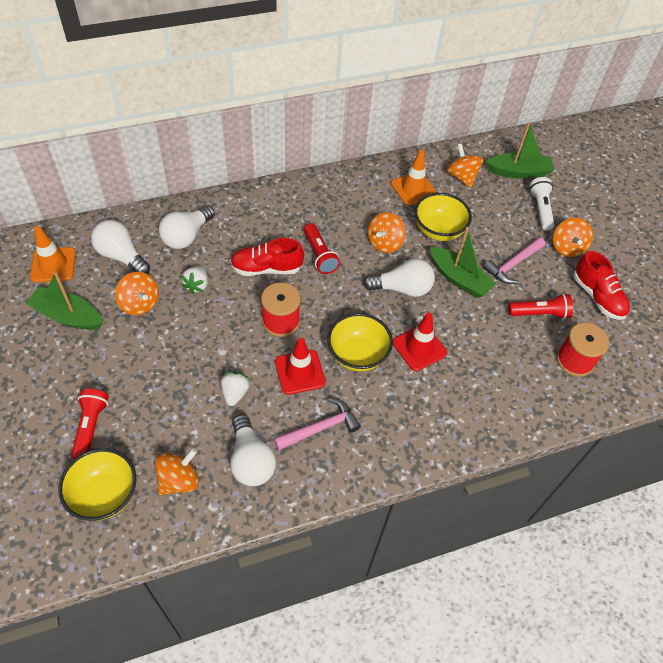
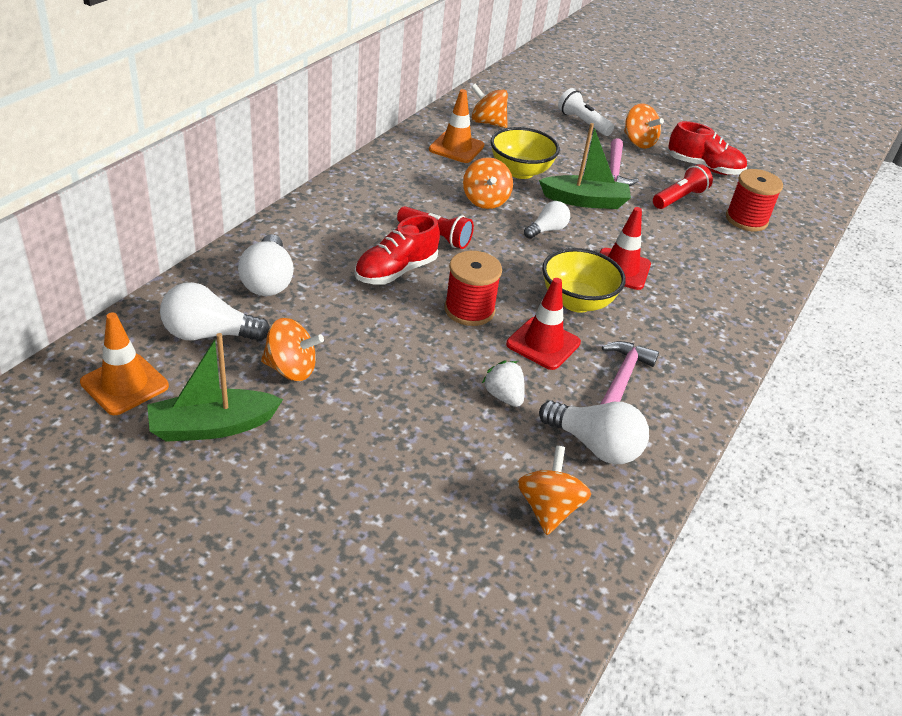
camera: 40 degrees left, 15 degrees down
yellow bowl [58,448,137,521] -> none
red flashlight [71,389,109,459] -> none
white strawberry [181,266,208,294] -> none
white light bulb [363,259,435,297] -> white light bulb [524,201,570,239], size x0.63
green boat [486,122,554,178] -> none

